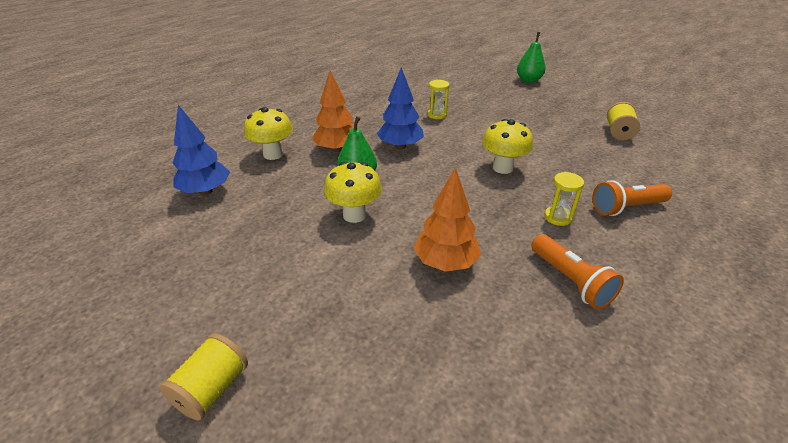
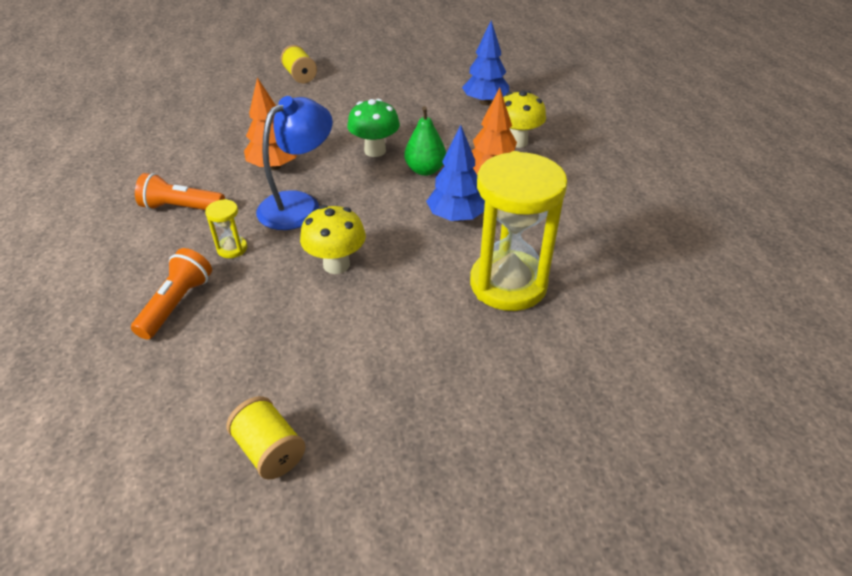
camera: 125 degrees right, 5 degrees up
yellow mushroom [324,162,382,223] -> green mushroom [347,99,400,157]
yellow hourglass [428,80,449,119] -> yellow hourglass [470,151,568,311], size x2.43
green pear [517,32,546,83] -> none
none -> blue lamp [256,96,333,230]

